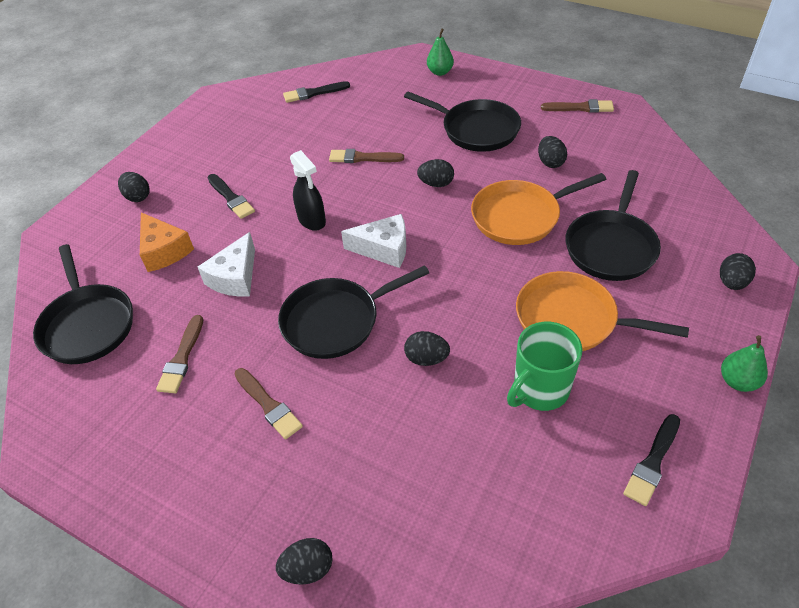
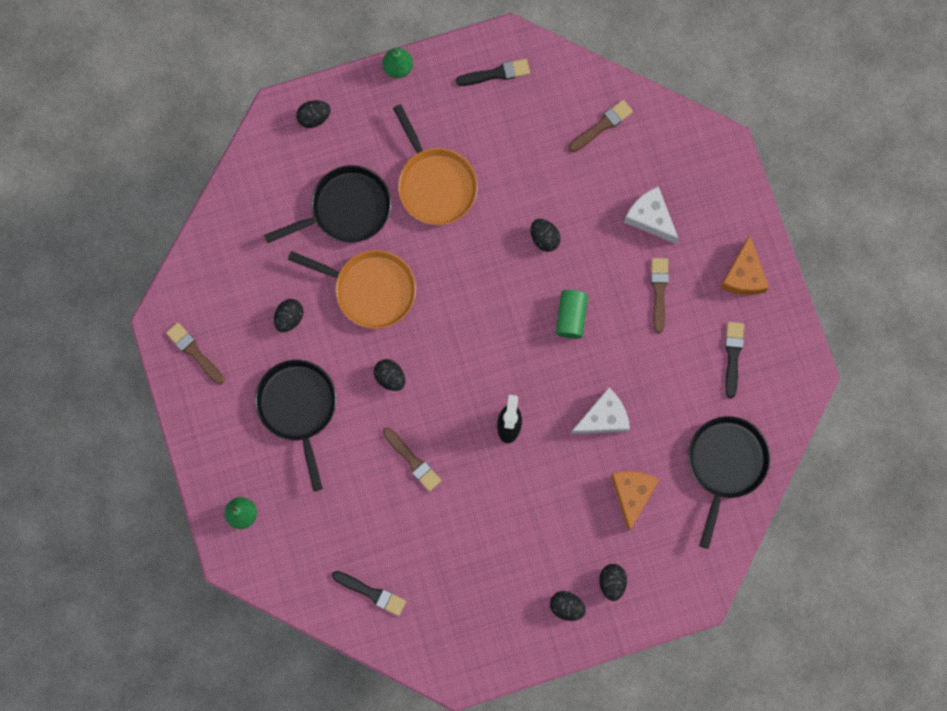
camera: 140 degrees left, 30 degrees up
brown brush [156,315,203,393] -> brown brush moved to [569,100,633,152]
black brush [207,174,255,219] -> black brush moved to [725,322,744,398]
black egg [276,538,333,585] -> black egg moved to [550,591,586,621]
black pan [278,265,429,359] -> green cylinder [556,290,588,339]
white cheese [341,214,406,268] -> white cheese moved to [624,187,679,244]
green mug [507,322,583,411] -> none
none -> orange cheese [720,235,769,295]

